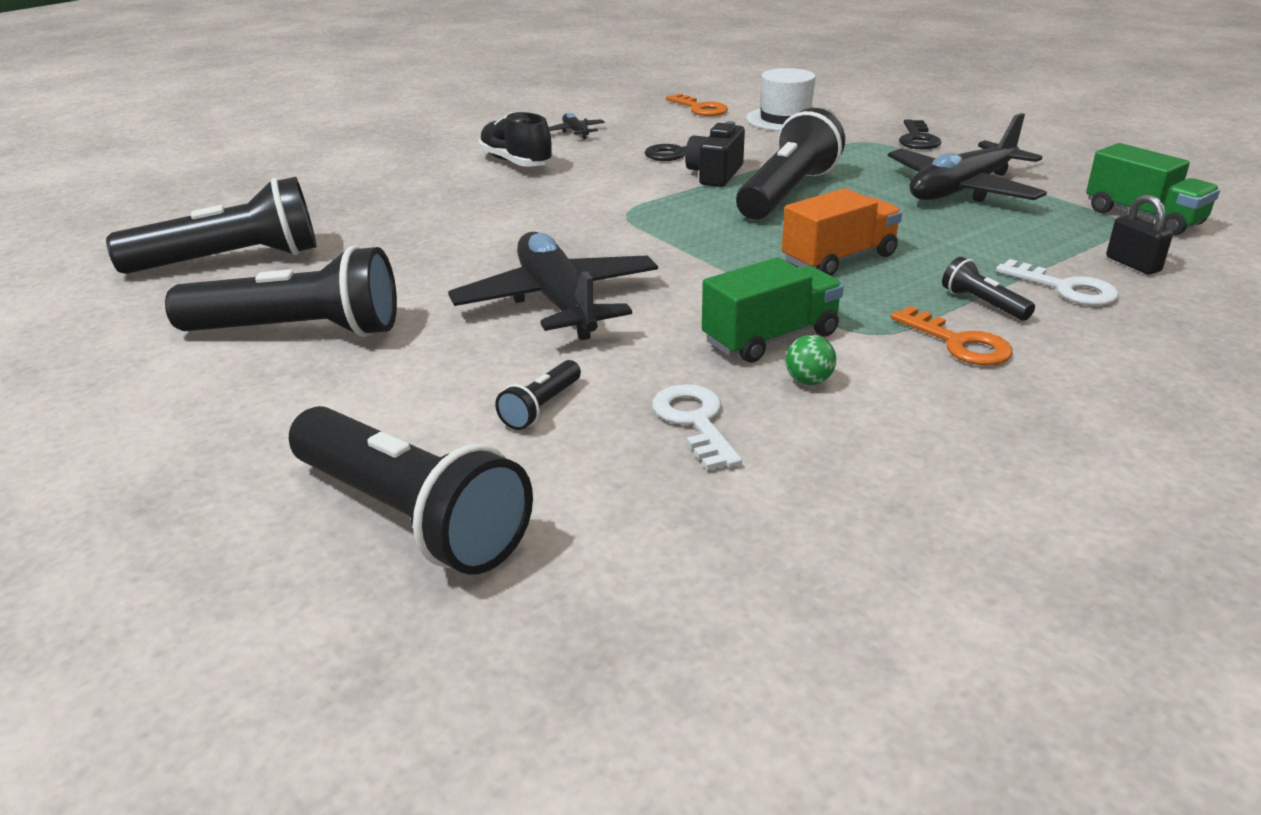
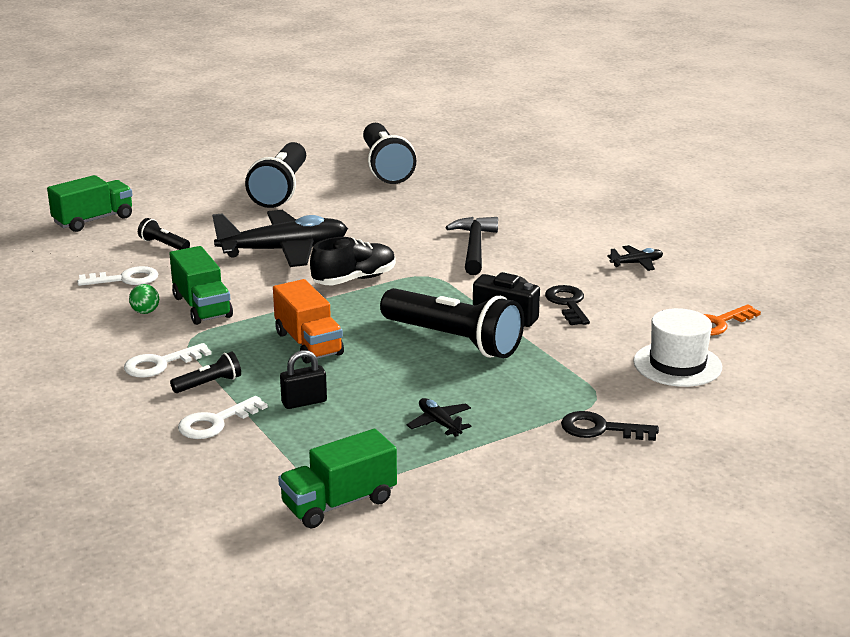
camera: 95 degrees right, 5 degrees down
black flashlight [289,406,533,575] -> green truck [47,175,132,232]
black shoe [479,112,553,167] -> black shoe moved to [310,237,396,285]
black plane [888,113,1047,202] -> black plane [407,398,471,437], size x0.43
orange key [891,306,1013,366] -> white key [124,343,212,378]
black padlock [1106,195,1173,275] -> black padlock moved to [280,350,327,409]
none -> black hammer [445,217,498,275]

